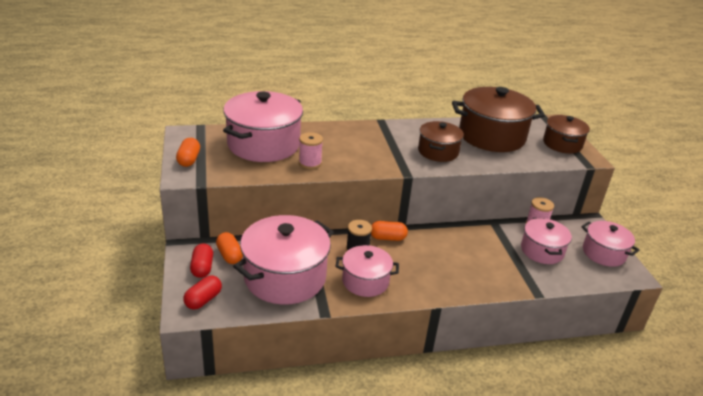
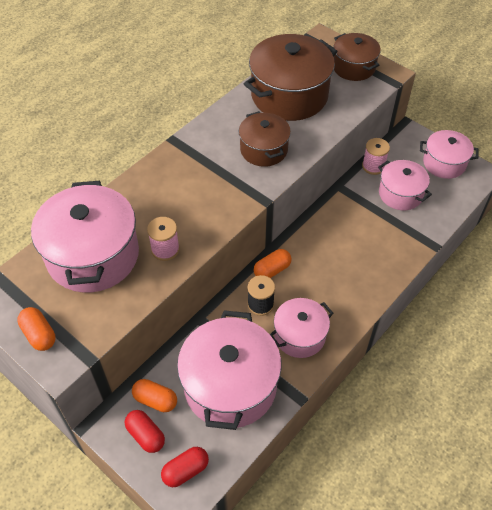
camera: 35 degrees left, 20 degrees up
red capsule [183,275,222,310] -> red capsule turned 60 degrees clockwise [161,447,209,487]

